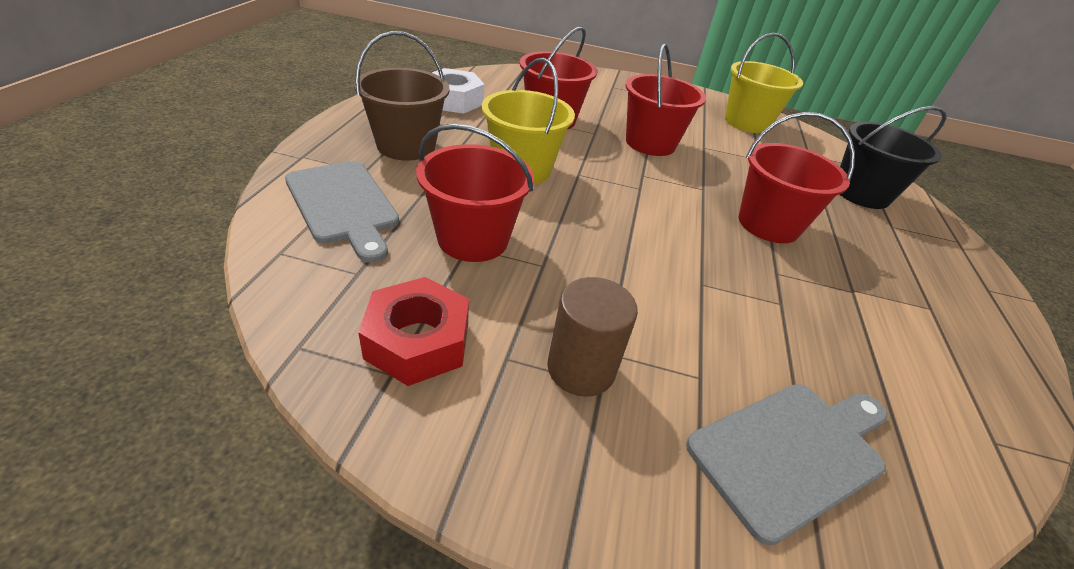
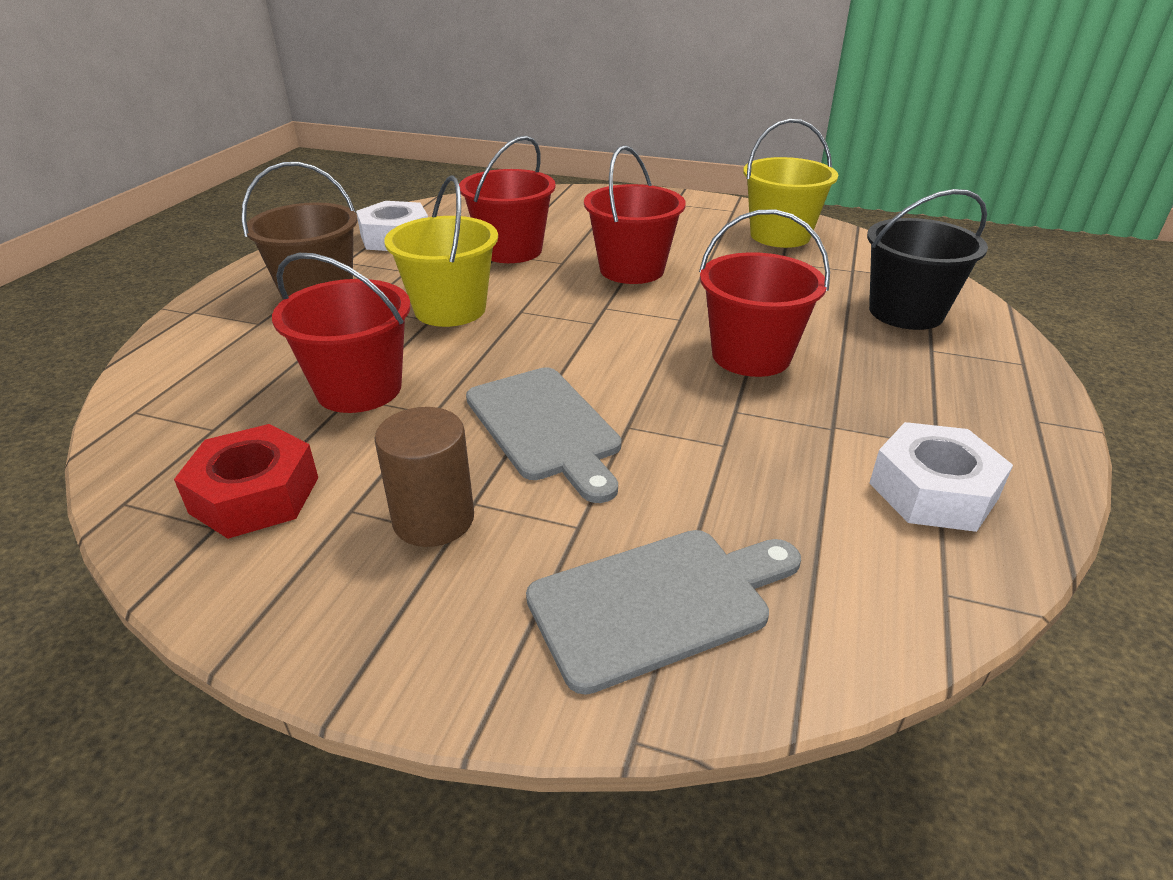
camera: 10 degrees right, 5 degrees down
grey cutting board [285,161,399,263] -> grey cutting board moved to [466,367,621,503]
none -> white nut [869,422,1013,532]

